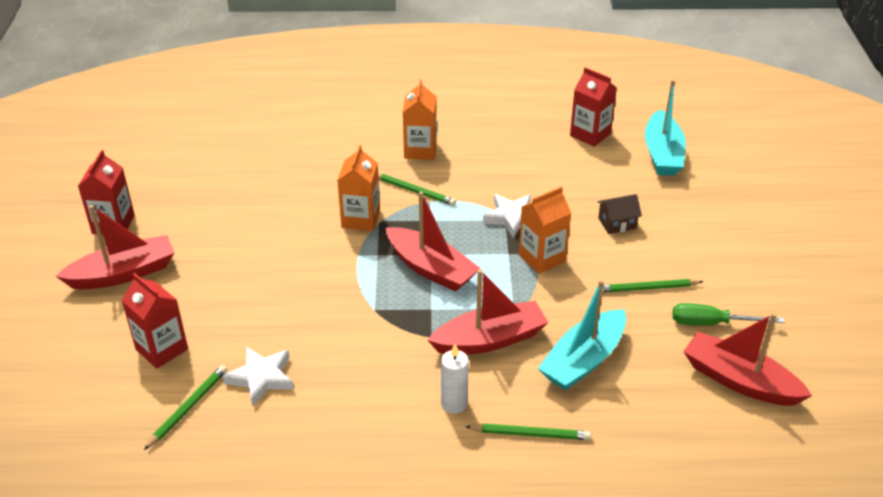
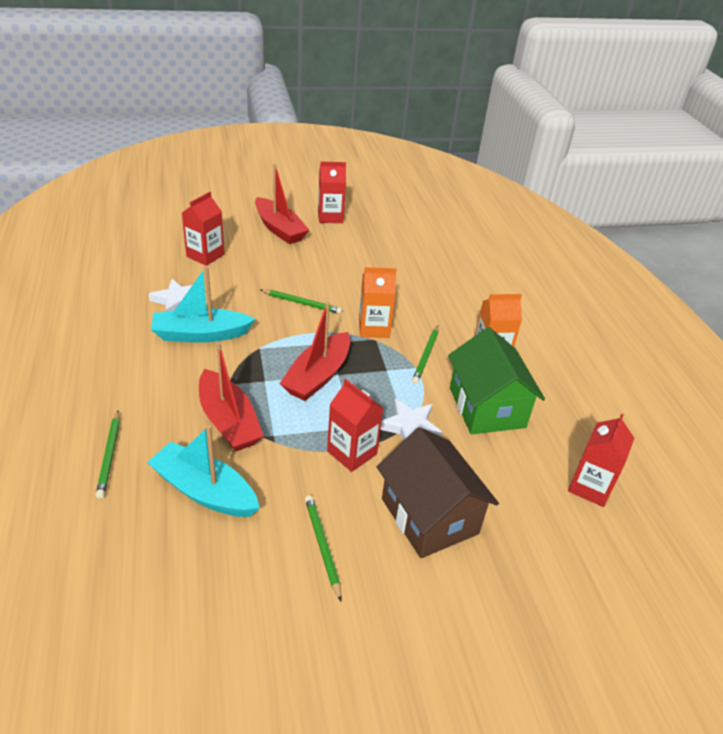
camera: 75 degrees right, 0 degrees up
green pencil [144,365,227,450] -> green pencil moved to [260,289,342,314]
white candle [441,344,469,414] -> none
orange carton [519,186,571,274] -> red carton [327,379,383,472]
brown house [597,194,642,234] -> brown house [377,427,499,558], size x2.19
turquoise boat [645,80,686,176] -> turquoise boat moved to [151,266,255,342]
green screwdriver [672,303,785,326] -> none
red boat [683,313,812,406] -> none
none -> green house [448,327,545,434]

